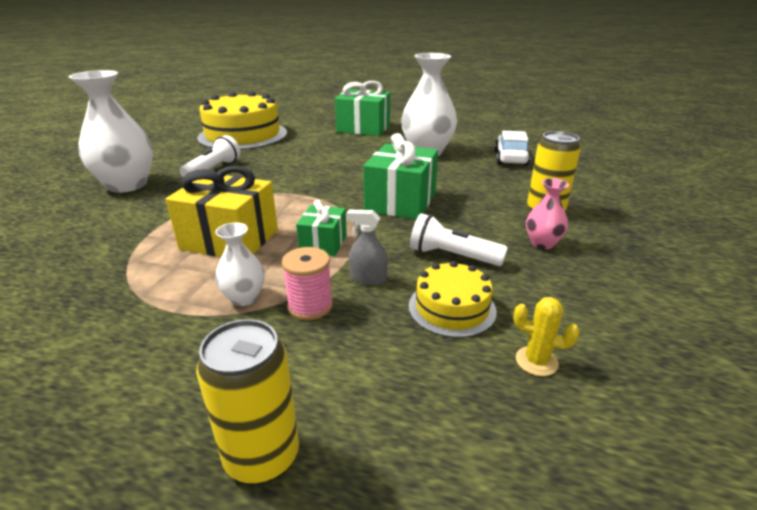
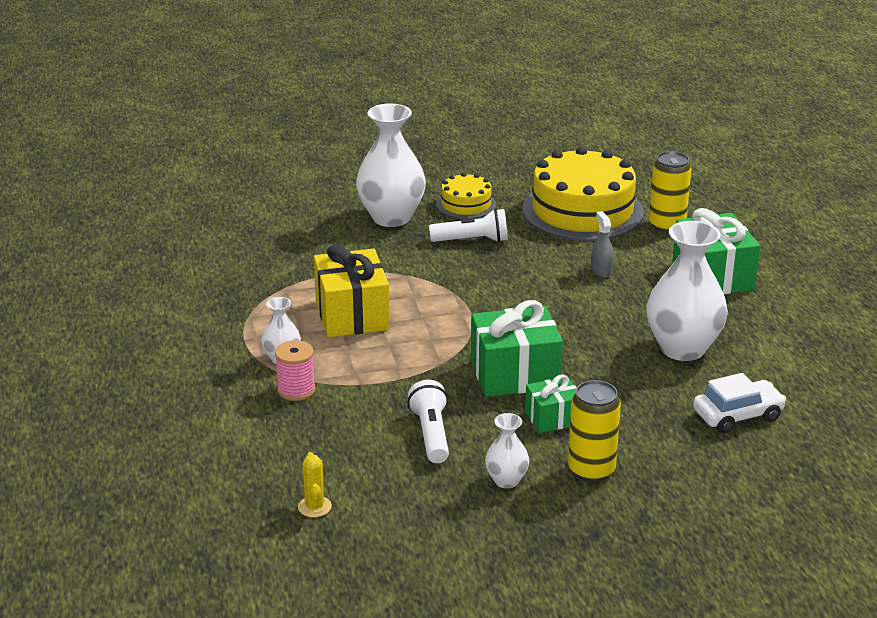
camera: 60 degrees right, 0 degrees up
yellow can [196,319,299,484] -> yellow can moved to [649,151,691,233]
green gift [296,200,347,256] -> green gift moved to [525,374,577,433]
grey spray bottle [346,210,388,285] -> grey spray bottle moved to [591,211,614,278]
yellow cake [409,261,497,338] -> yellow cake moved to [436,173,496,219]
pink vase [526,178,569,249] -> white vase [485,413,529,489]

